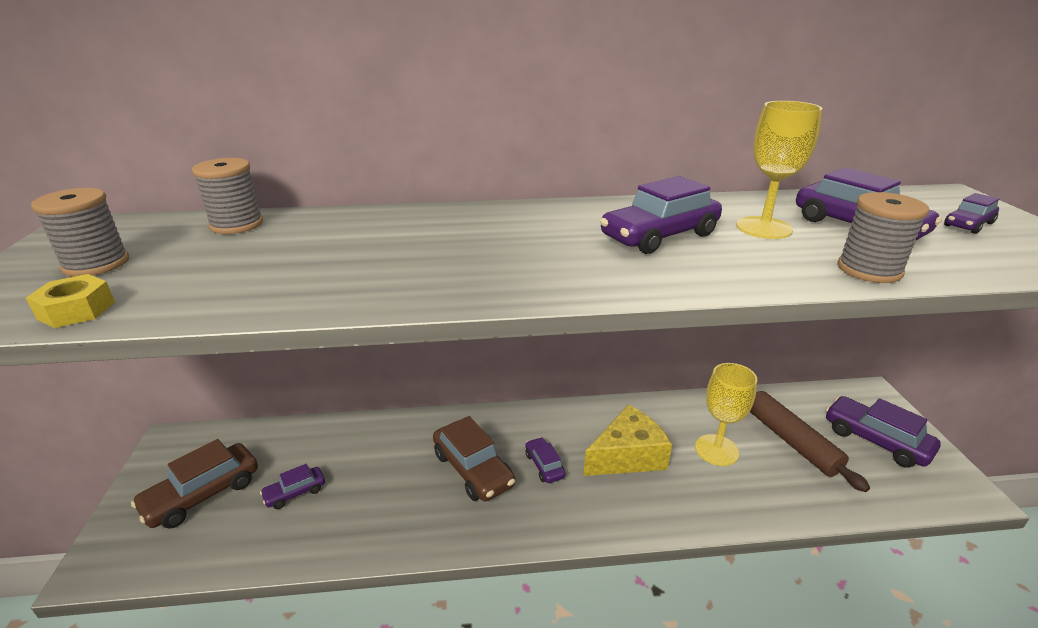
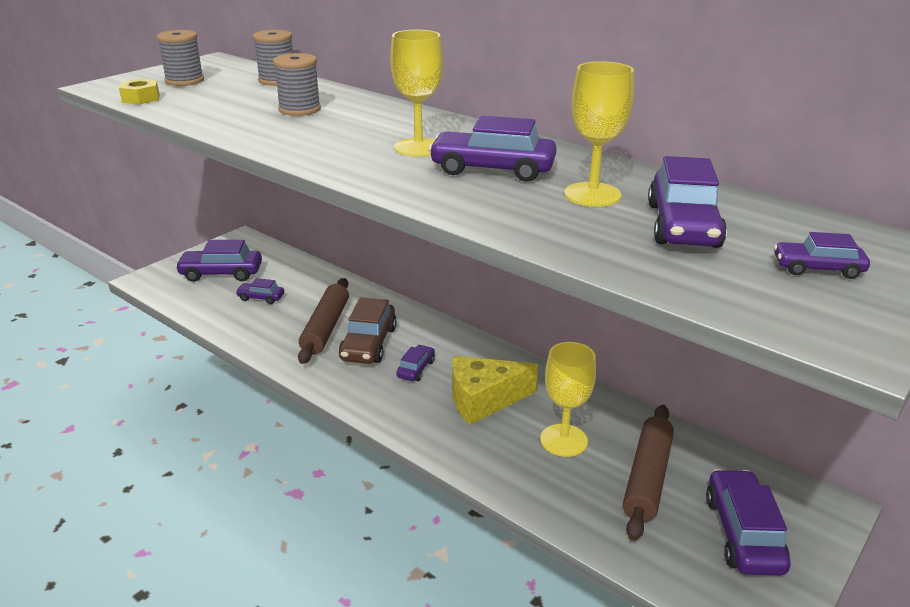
camera: 45 degrees right, 0 degrees up
brown car [131,439,258,529] -> purple car [175,240,262,282]
yellow cheese [584,405,672,476] -> yellow cheese turned 150 degrees clockwise [452,356,538,425]
grey spool [837,192,929,283] -> grey spool moved to [273,53,321,116]
none -> brown rolling pin [298,278,349,364]
none -> yellow goblet [390,30,443,157]

